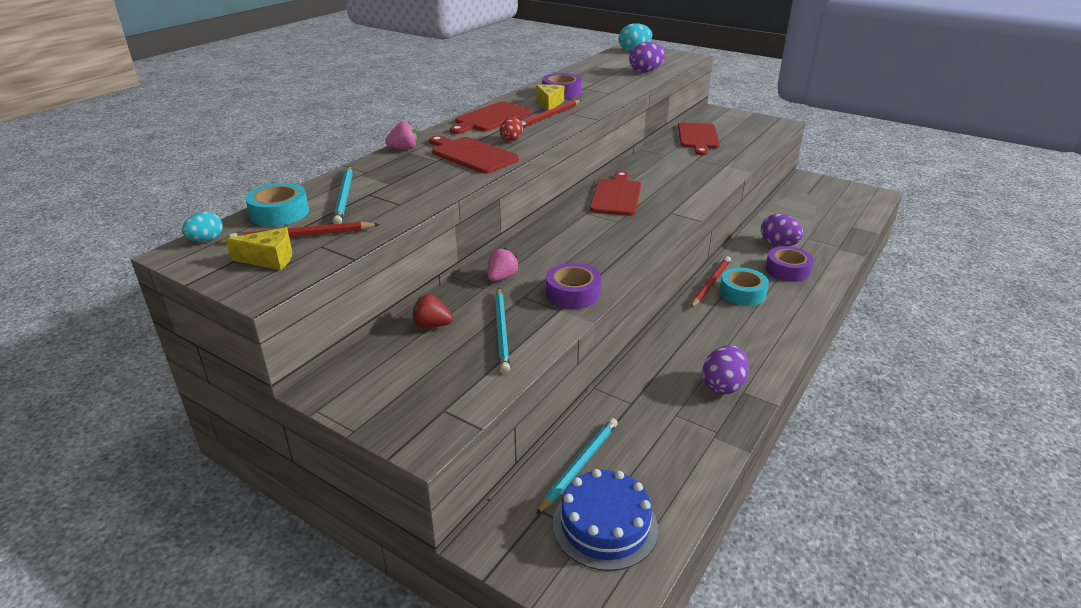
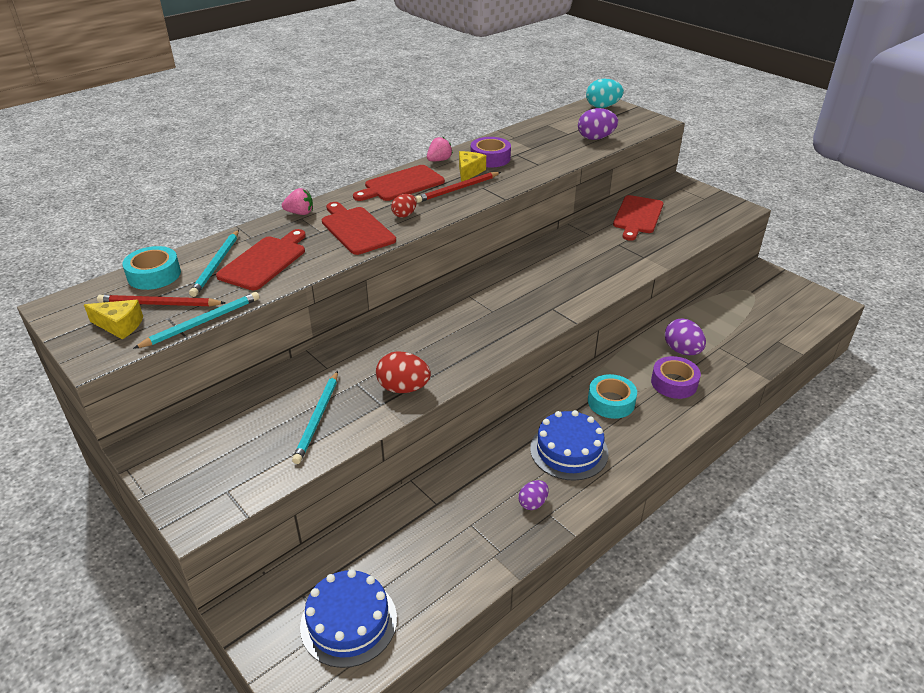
camera: 15 degrees right, 5 degrees up
turquoise egg [182,212,223,242] -> none
red strawberry [412,294,453,328] -> none
pink strawberry [488,248,519,281] -> pink strawberry moved to [427,137,453,161]
turquoise pencil [536,418,618,515] -> turquoise pencil moved to [133,292,260,349]
purple tape [546,263,601,309] -> red egg [376,351,431,393]
red cutting board [590,171,641,216] -> red cutting board moved to [216,229,306,290]
red pencil [691,256,731,308] -> none
purple egg [702,345,749,395] -> purple egg [518,480,549,510], size x0.61
none -> blue cake [530,410,609,481]

